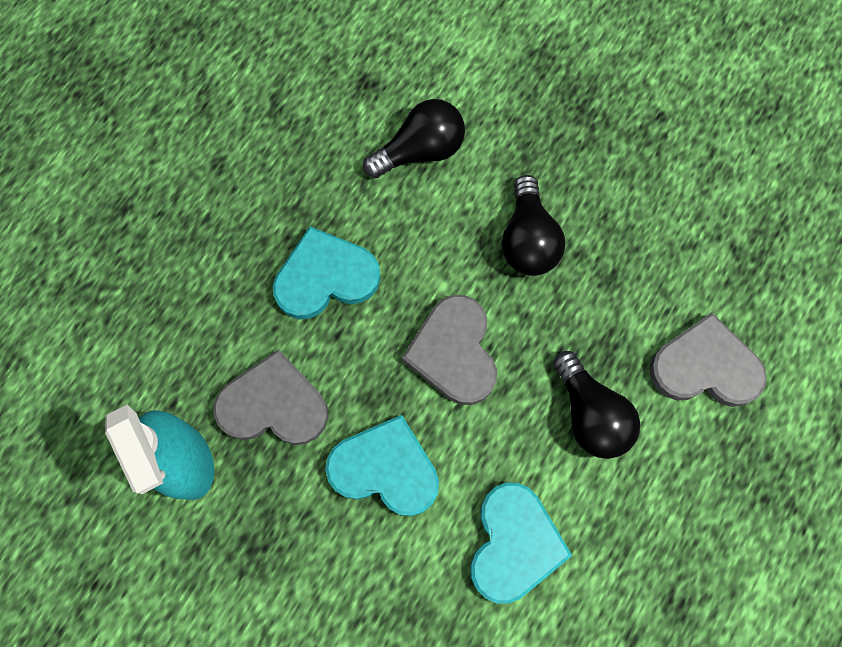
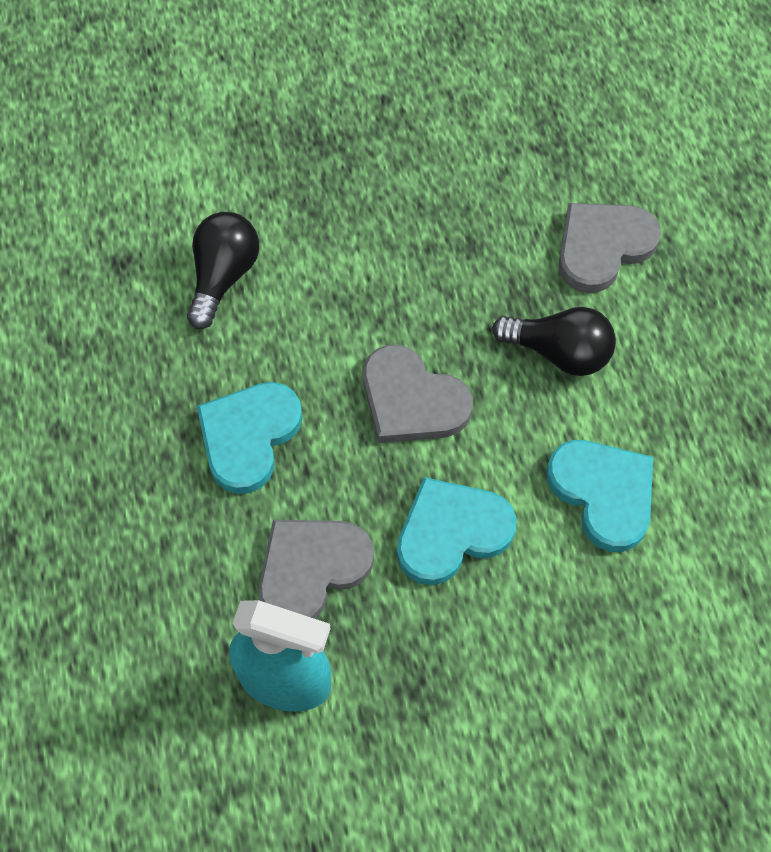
camera: 45 degrees left, 10 degrees down
black light bulb [501,175,565,276] -> none

